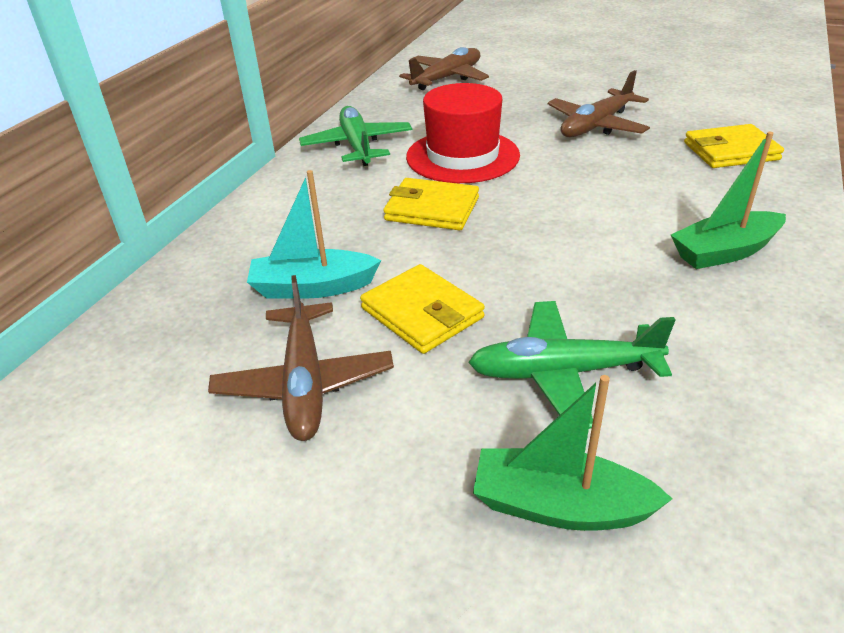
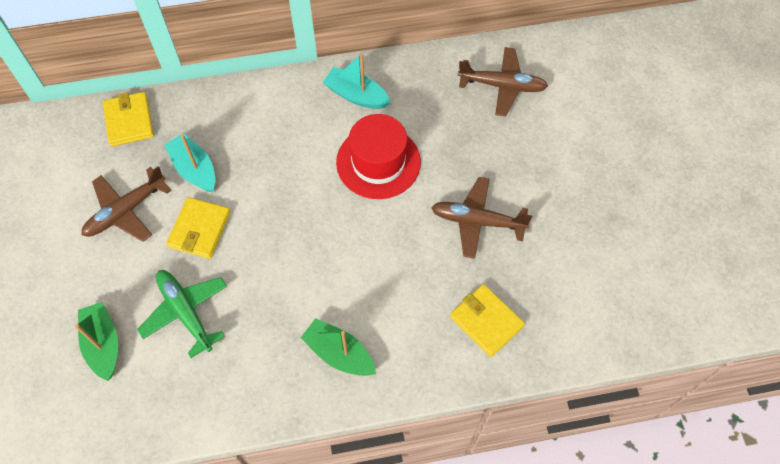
camera: 55 degrees right, 25 degrees up
green plane [299,106,412,166] -> turquoise boat [323,53,391,109]
yellow wallet [383,178,479,230] -> yellow wallet moved to [103,92,154,146]

